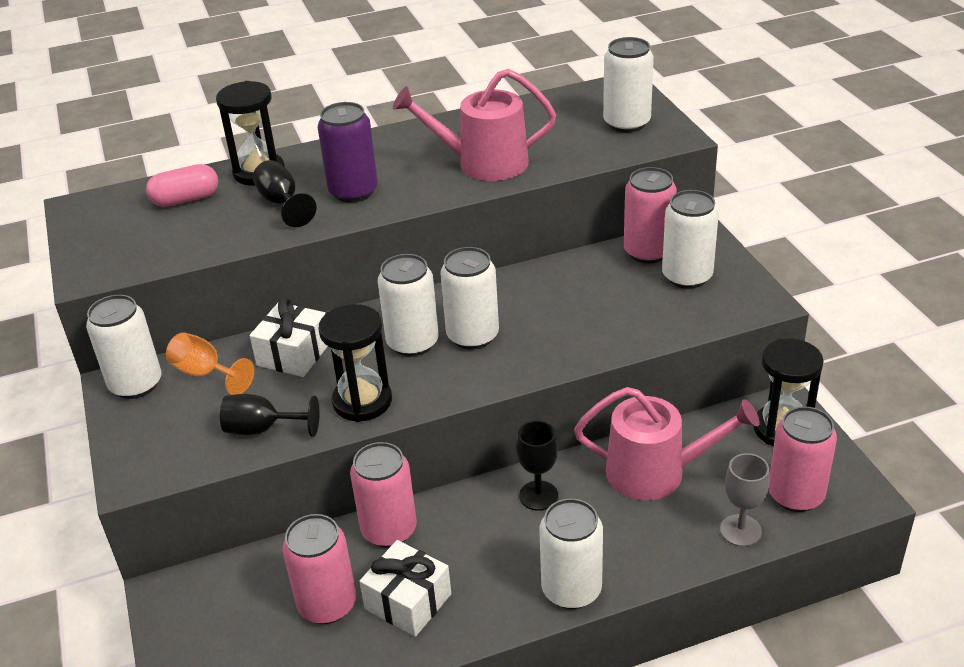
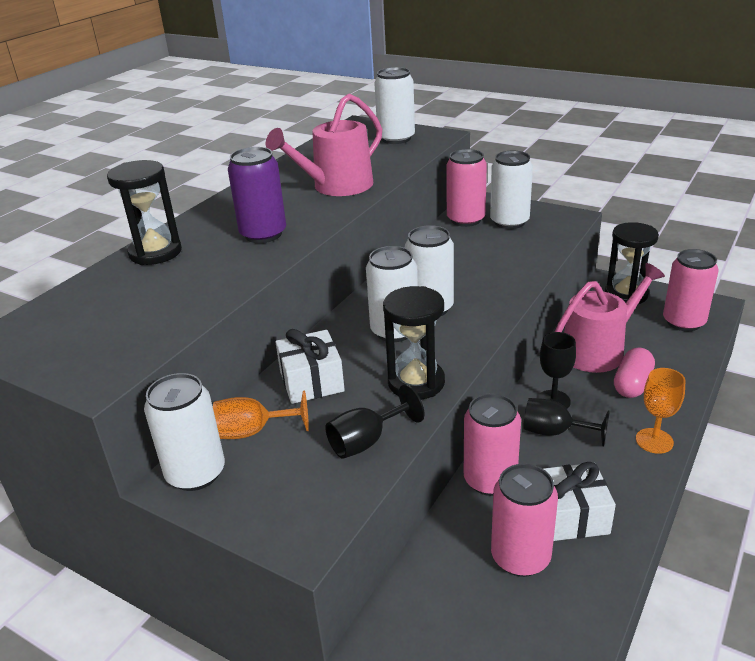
camera: 40 degrees left, 5 degrees down
pink capsule [146,164,218,207] -> pink capsule moved to [614,347,655,398]
black goblet [253,160,316,227] -> black goblet moved to [523,398,610,446]
white can [540,498,603,609] -> orange goblet [636,368,685,454]
grey goblet [720,453,770,547] -> none

